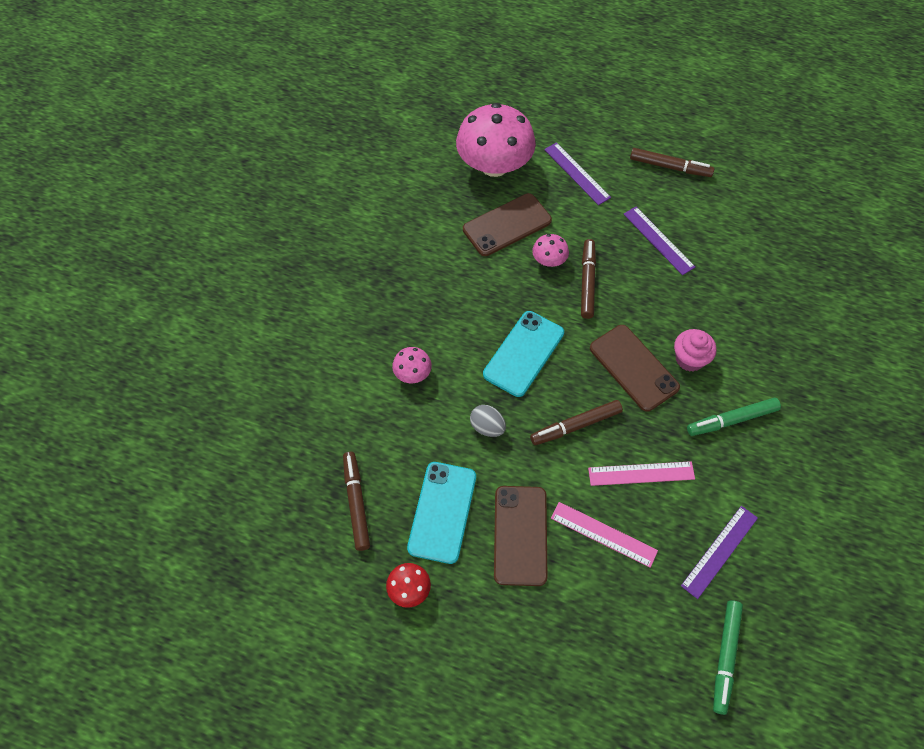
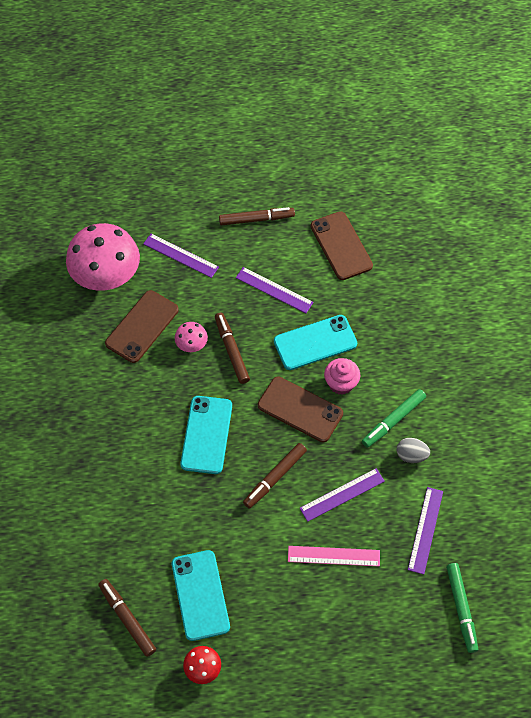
camera: 25 degrees left, 0 degrees up
pink mushroom [392,347,432,383] -> none
grey egg [470,405,506,437] -> grey egg moved to [397,438,430,463]
brown phone [494,486,547,586] -> brown phone moved to [310,211,373,280]
pink ruler [588,461,695,486] -> purple ruler [300,468,385,522]
none -> turquoise phone [274,315,357,370]

